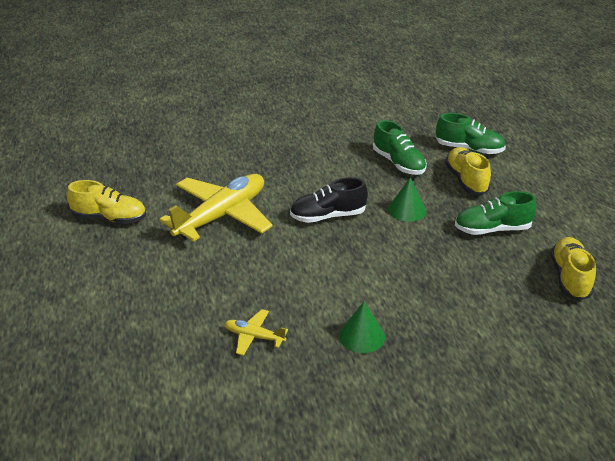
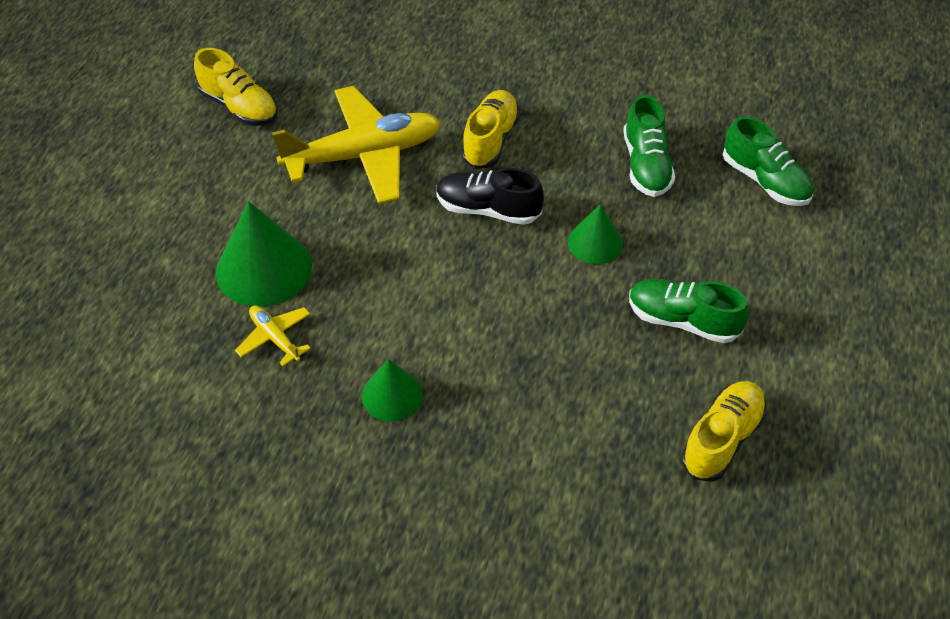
camera: 30 degrees right, 15 degrees up
yellow shoe [445,147,491,195] -> yellow shoe moved to [461,90,520,169]
none -> green cone [216,201,312,307]

